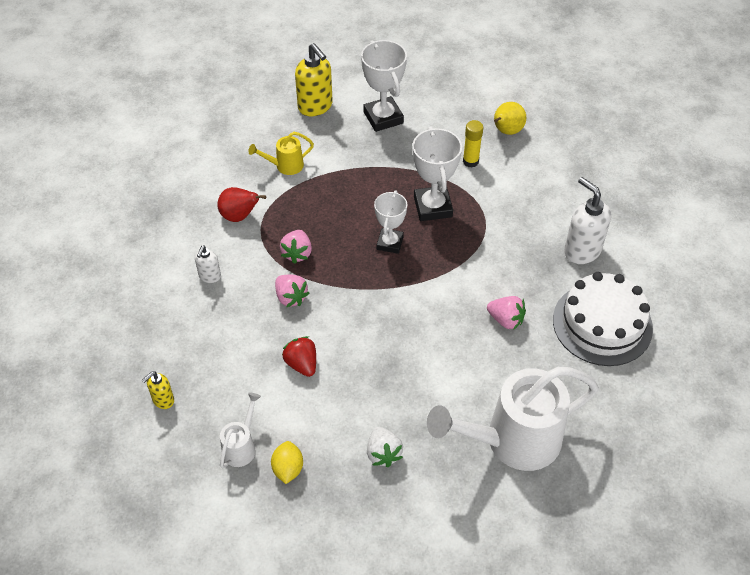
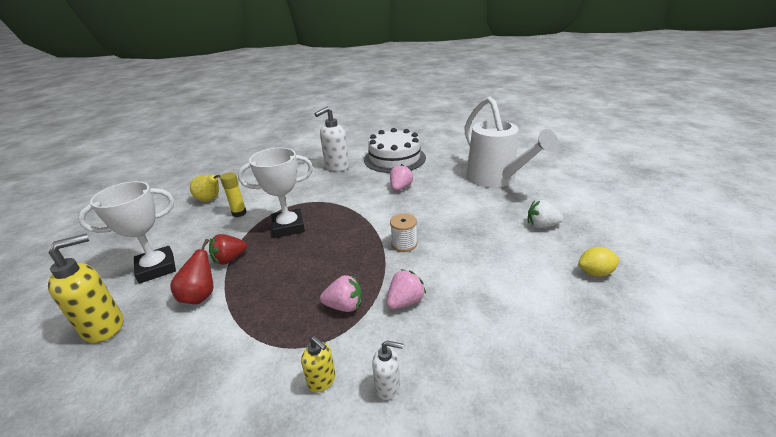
camera: 95 degrees left, 20 degrees down
yellow soap dispenser [142,371,174,409] -> yellow soap dispenser moved to [301,336,336,392]
red pear [217,187,266,222] -> red pear moved to [170,239,213,305]
white watering can [220,392,261,468] -> none
yellow watering can [249,132,314,175] -> none
red strawberry [282,336,316,377] -> red strawberry moved to [209,234,247,265]
white strawberry [367,427,403,467] -> white strawberry turned 150 degrees counterclockwise [528,200,563,228]
white trophy [374,190,407,254] -> none
none -> white spool [390,213,417,252]

